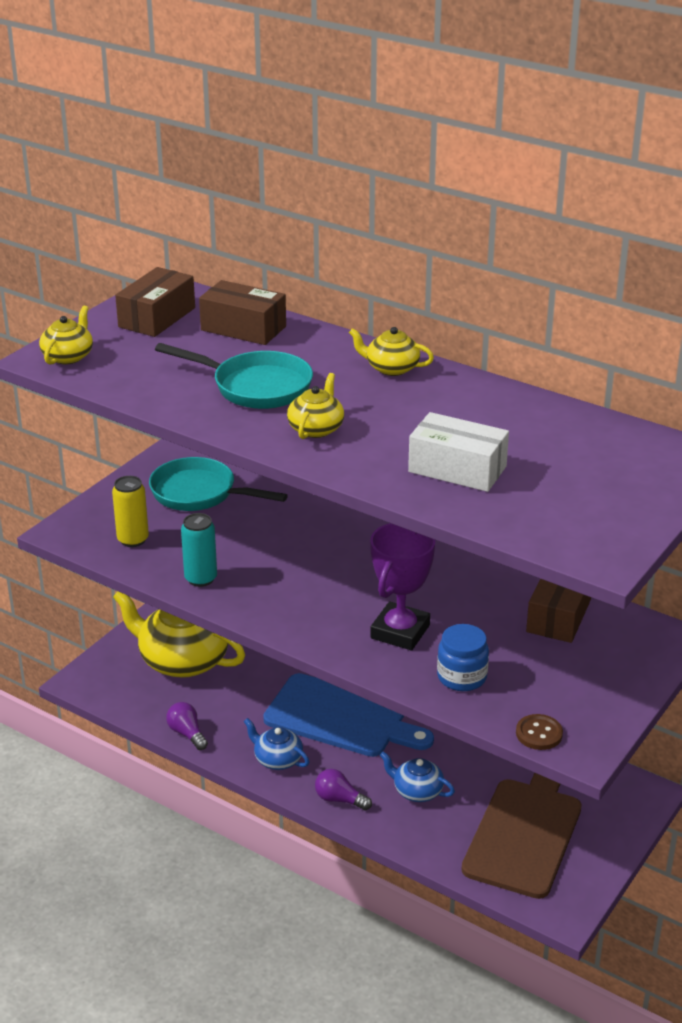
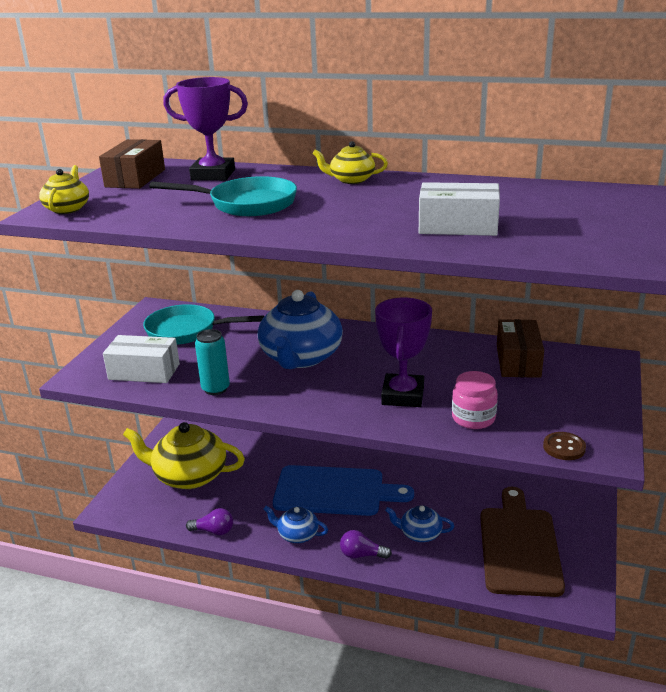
camera: 15 degrees left, 5 degrees down
yellow can [112,476,149,547] -> white box [103,335,180,383]
purple light bulb [166,702,208,750] -> purple light bulb turned 150 degrees clockwise [186,508,233,535]
brown box [199,280,286,345] -> purple trophy [163,77,248,181]
yellow teapot [287,373,344,439] -> none
blue jar [437,624,489,691] -> pink jar [452,371,498,429]
none -> blue teapot [258,290,343,369]

